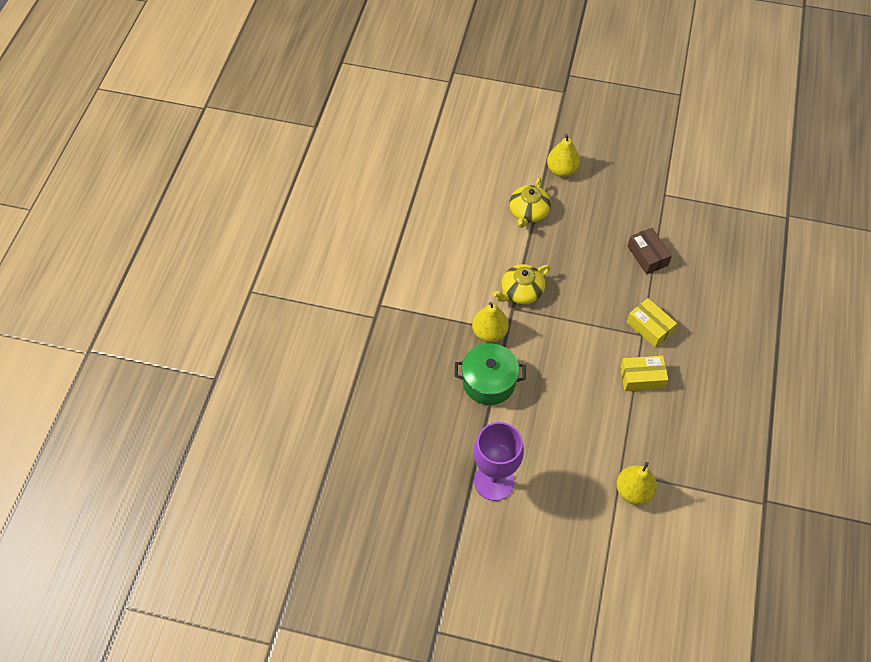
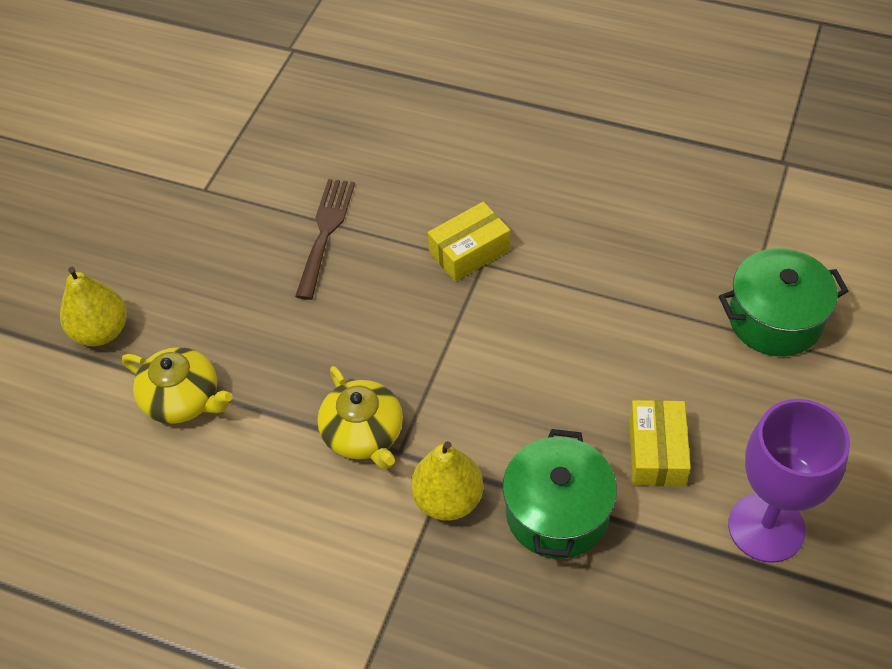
camera: 80 degrees left, 5 degrees down
yellow pear [616,462,657,505] -> green pot [719,248,848,356]
yellow box [620,356,668,391] -> yellow box moved to [629,400,691,486]
brown box [627,228,672,274] -> brown fork [295,179,355,300]

